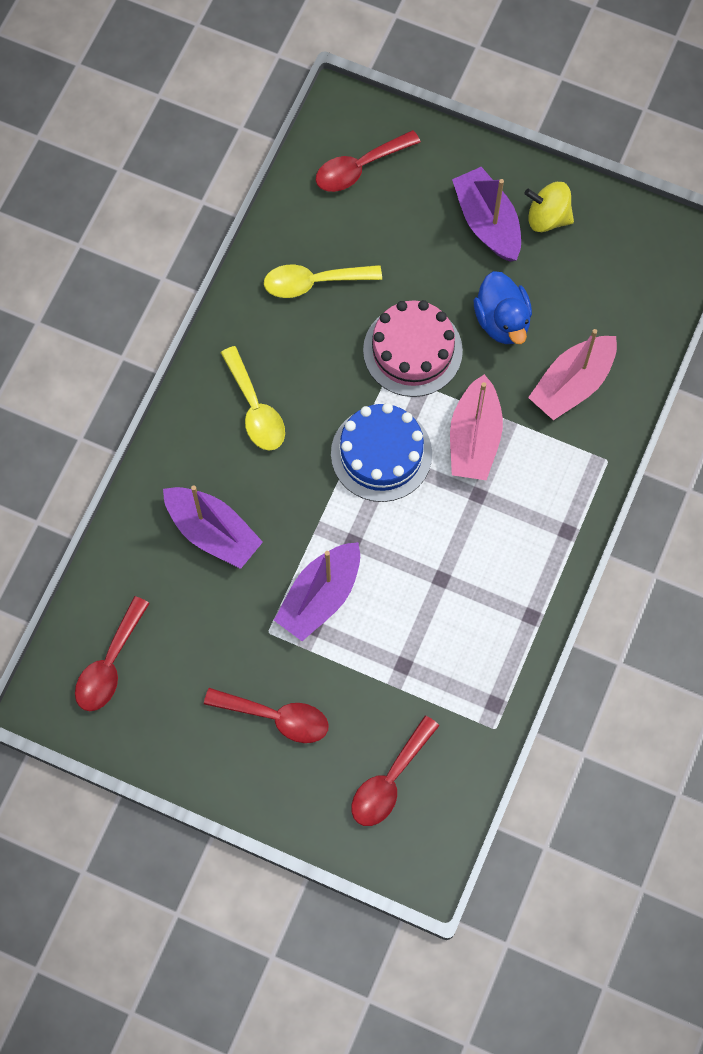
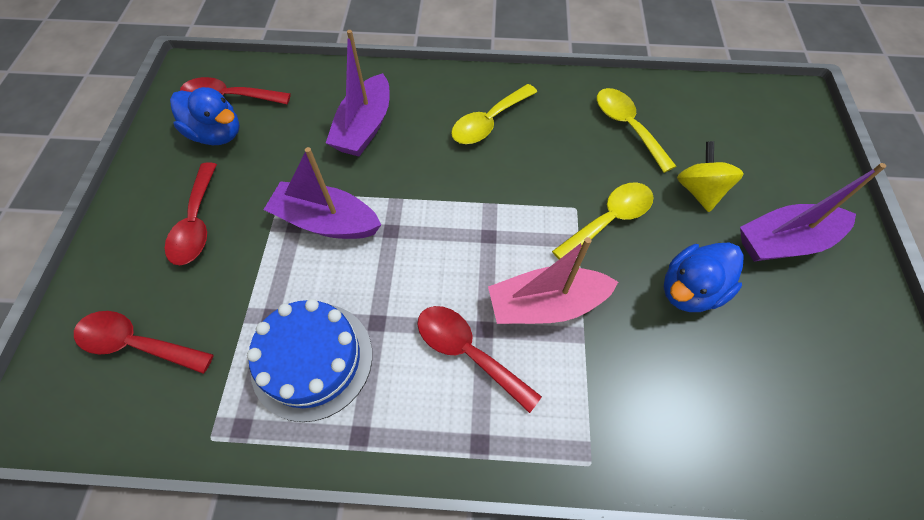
camera: 70 degrees right, 10 degrees down
red spoon [316,130,421,192] -> red spoon moved to [417,306,542,413]
blue cake [331,403,432,502] -> blue cake moved to [247,299,372,422]
pink cake [363,300,463,397] -> yellow spoon [552,182,653,259]
purple boat [452,167,521,262] -> purple boat turned 150 degrees counterclockwise [740,163,886,261]
yellow spinning top [524,182,574,232] -> yellow spinning top moved to [677,141,744,212]
pink boat [528,329,617,420] -> none
none -> blue duck [170,87,240,145]

